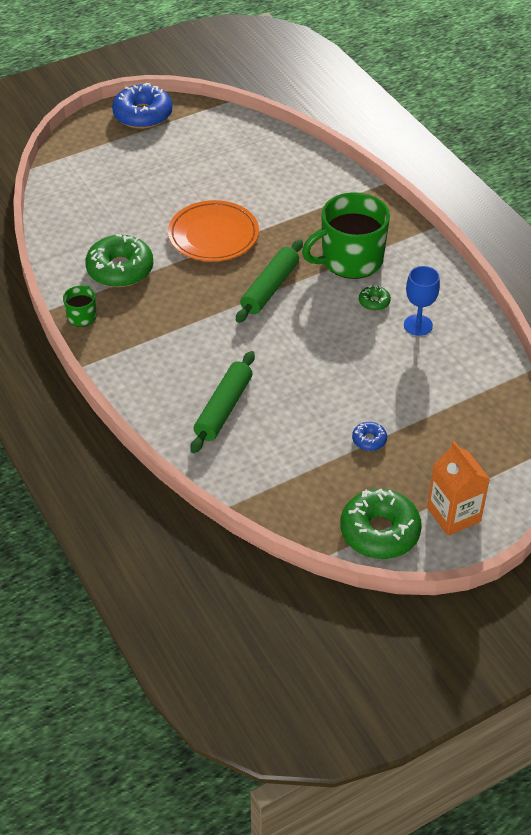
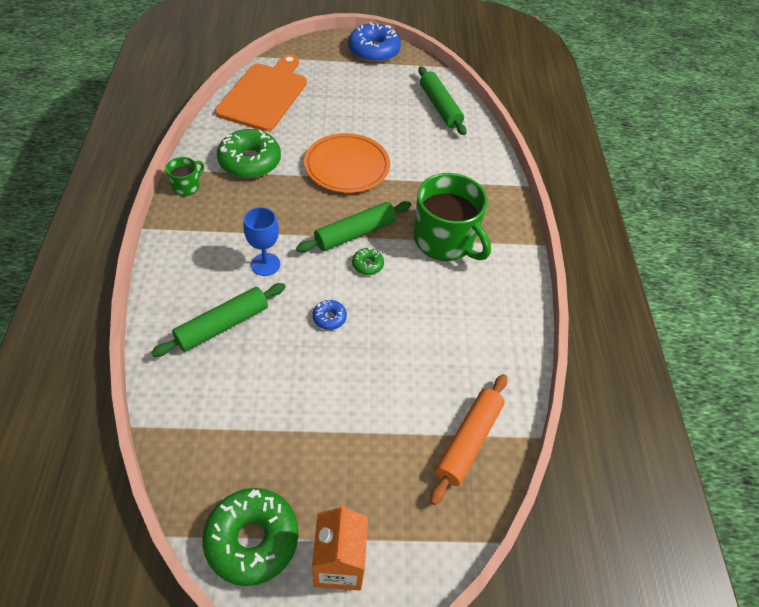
camera: 25 degrees right, 5 degrees up
green mug [302,192,390,279] -> green mug turned 135 degrees counterclockwise [414,173,491,261]
blue donut [352,422,387,451] -> blue donut moved to [313,300,347,330]
green donut [359,285,391,311] -> green donut moved to [352,248,384,275]
blue goblet [404,266,440,336] -> blue goblet moved to [243,207,280,276]
none -> orange cutting board [215,54,307,132]
none -> green rolling pin [418,66,467,135]
none -> orange rolling pin [430,374,507,505]

